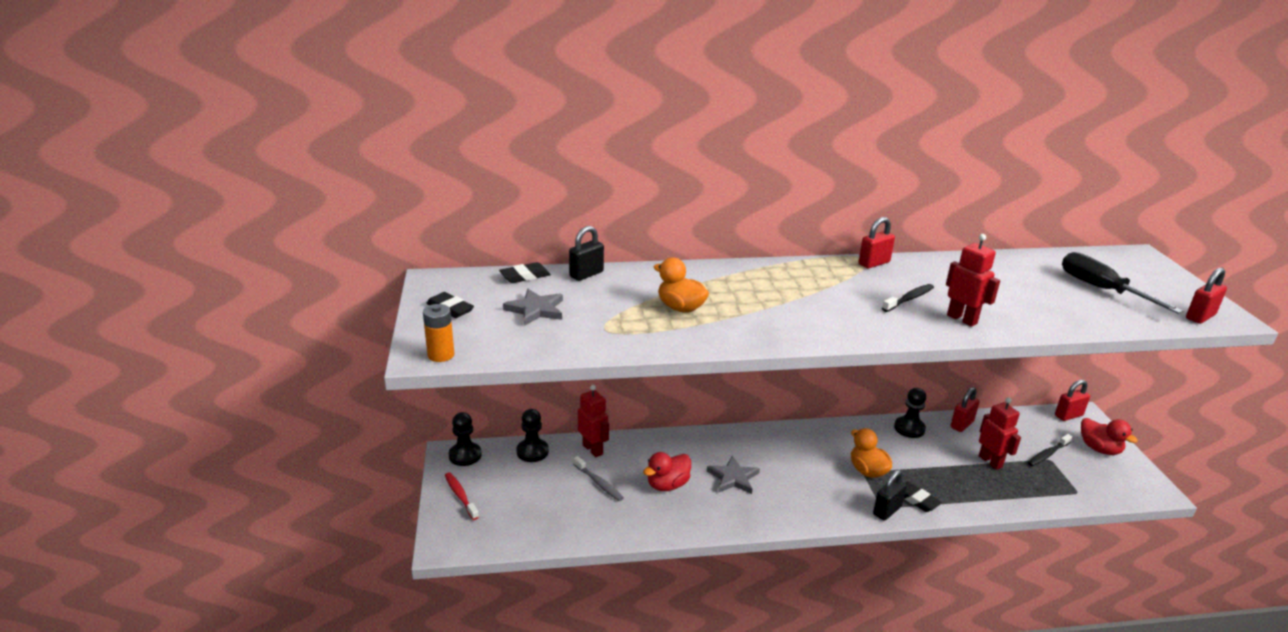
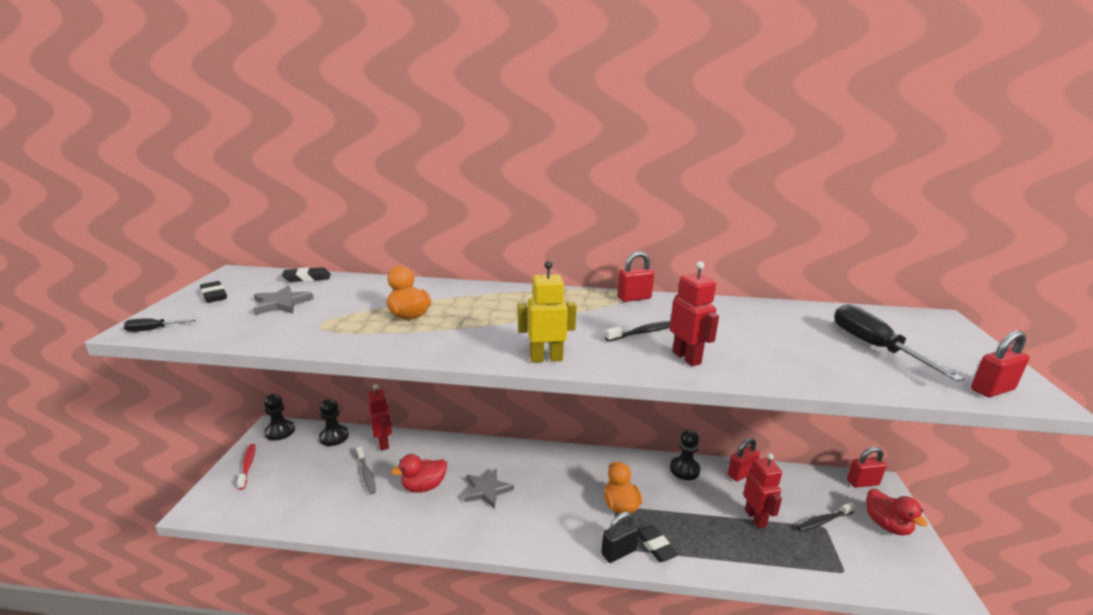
camera: 15 degrees right, 5 degrees down
orange battery [423,304,454,362] -> black screwdriver [124,318,196,332]
black padlock [569,226,604,281] -> none
none -> yellow robot [518,261,577,363]

